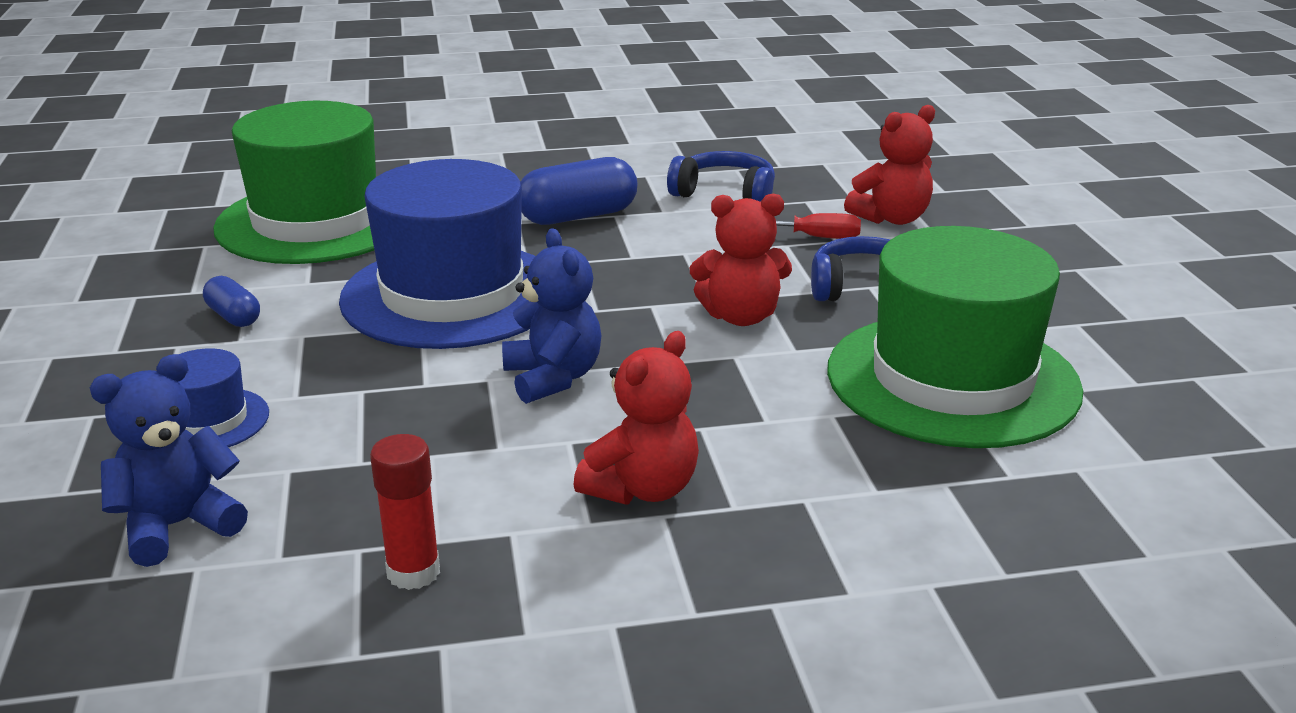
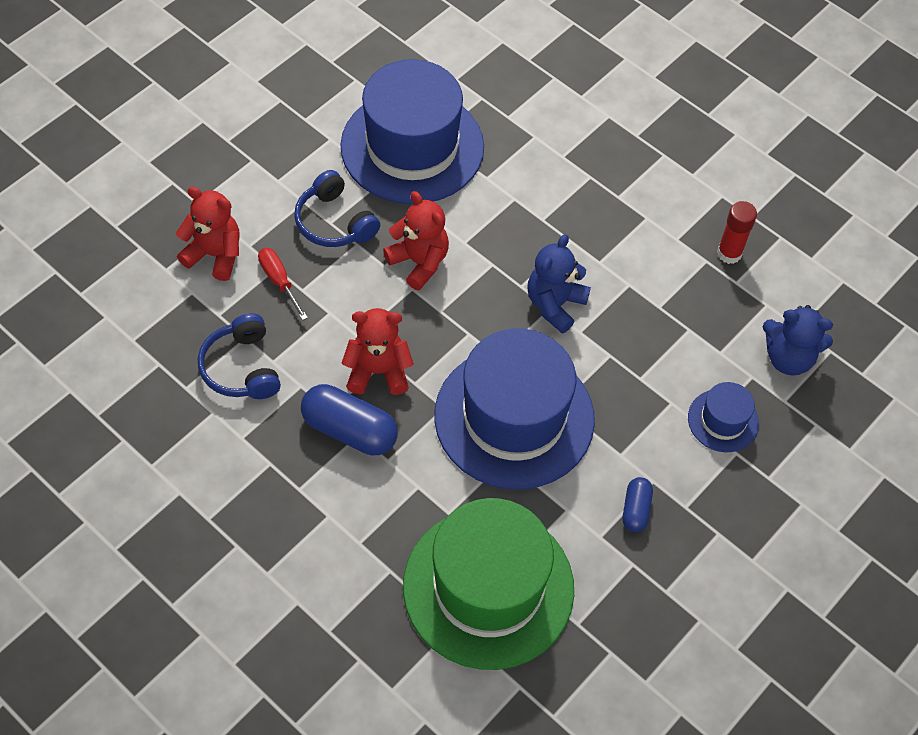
camera: 130 degrees left, 30 degrees up
red teddy bear [573,331,699,505] -> red teddy bear moved to [341,308,414,395]
green hat [827,226,1083,448] -> blue hat [340,59,484,204]

